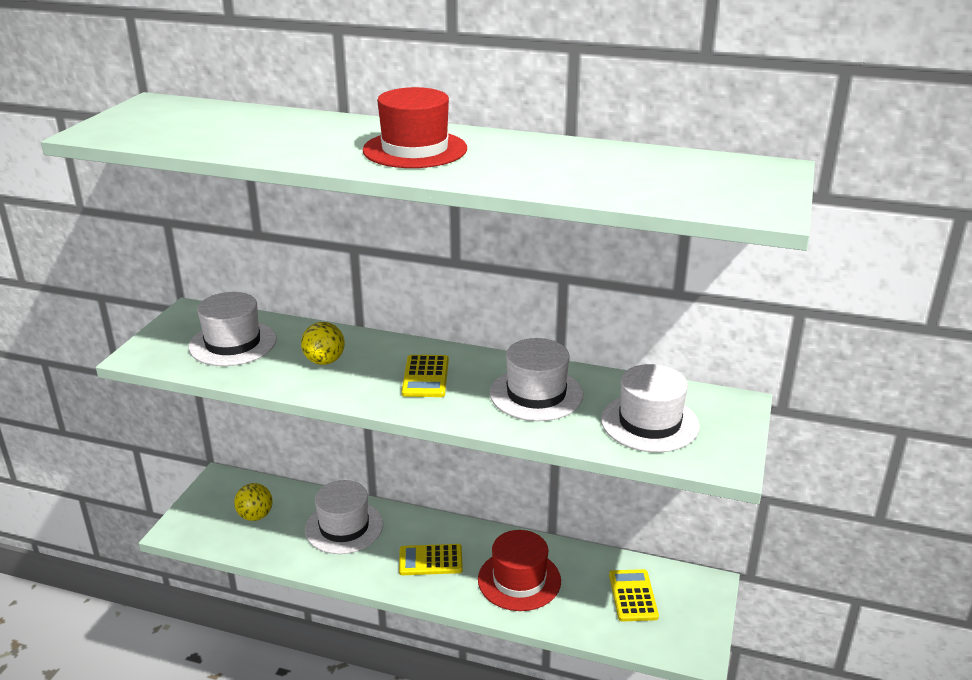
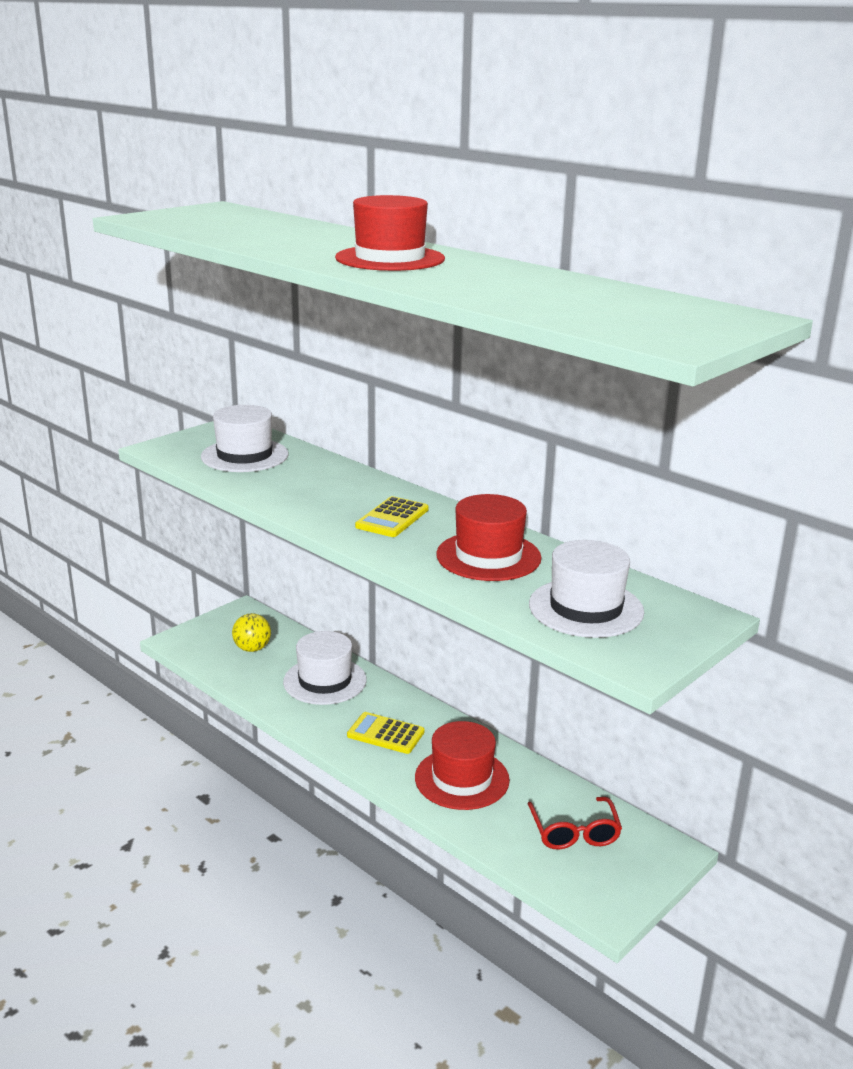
camera: 25 degrees right, 5 degrees down
yellow ball [301,322,345,365] -> none
white hat [490,338,583,421] -> red hat [436,494,542,581]
yellow calculator [609,569,659,622] -> red glasses [528,797,622,849]

